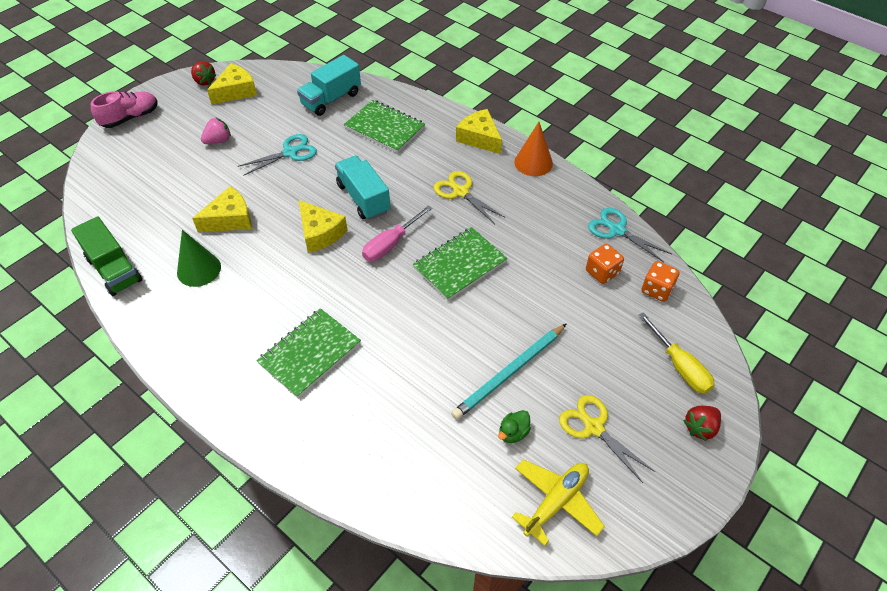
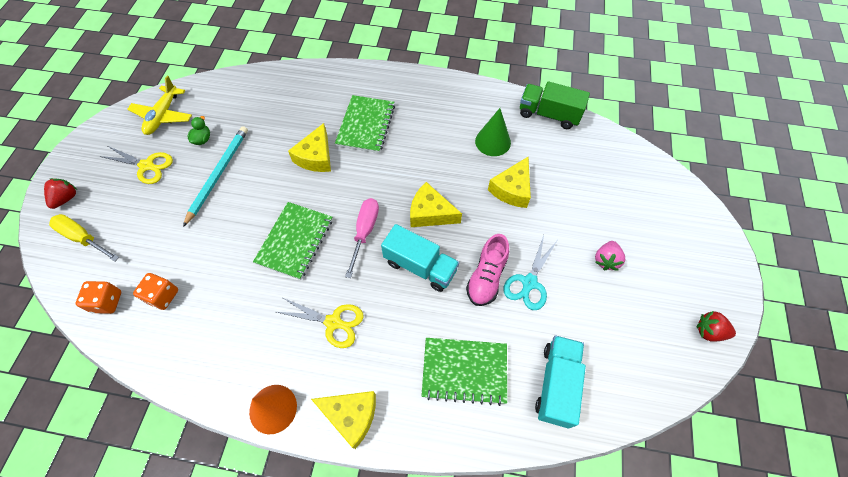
camera: 150 degrees right, 10 degrees up
pink shoe [91,91,158,128] -> pink shoe moved to [466,234,509,306]
yellow cheese [207,64,257,105] -> yellow cheese moved to [288,123,331,172]
turquoise scissors [588,208,672,262] -> none

